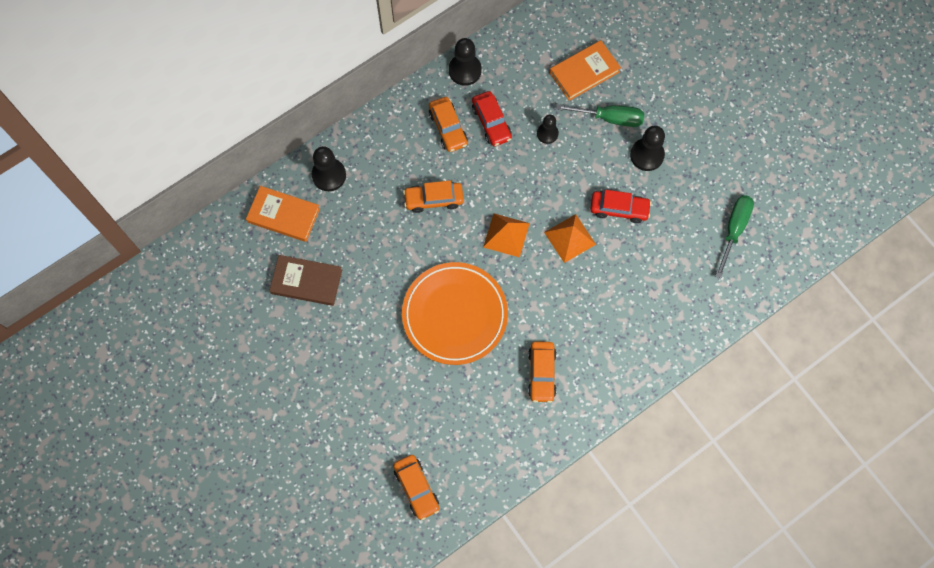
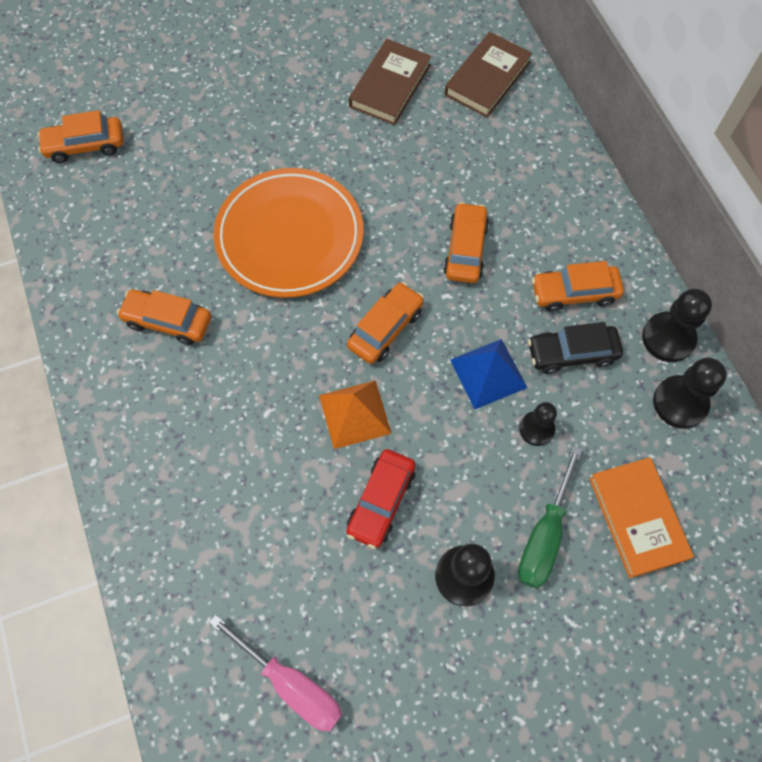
camera: 105 degrees right, 5 degrees down
orange book [246,186,320,242] -> brown book [444,32,532,117]
black pawn [312,146,346,191] -> black pawn moved to [653,358,727,429]
red car [472,91,512,146] -> black car [528,322,623,374]
orange pyramid [483,213,530,257] -> orange car [347,282,424,364]
green screwdriver [715,195,754,278] -> pink screwdriver [209,615,342,731]
none -> blue pyramid [450,339,528,409]

